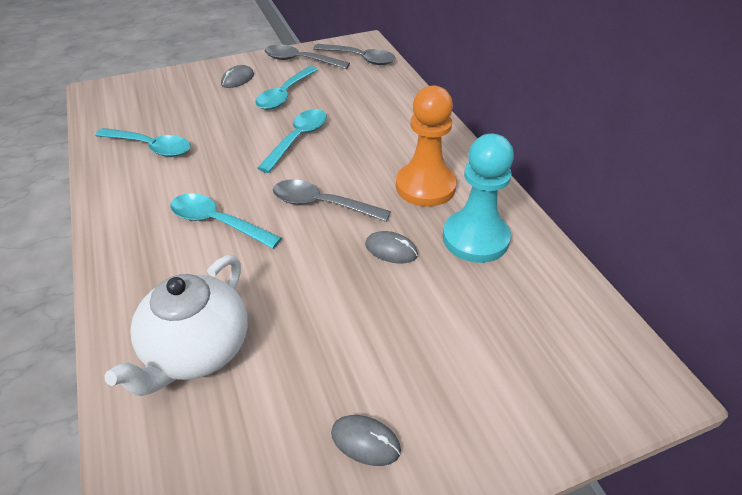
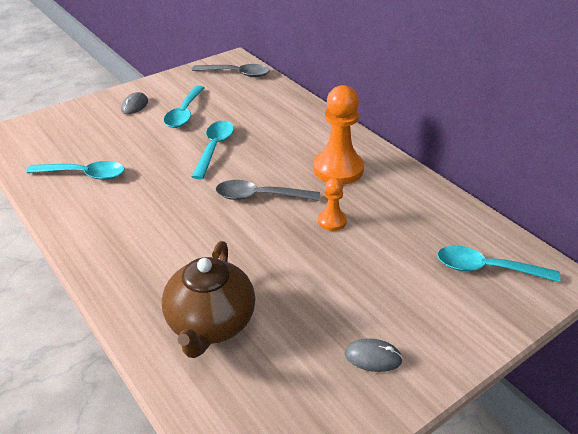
camera: 15 degrees left, 5 degrees down
white teapot [104,255,248,396] -> brown teapot [162,241,255,358]
turquoise spoon [170,193,282,249] -> turquoise spoon moved to [437,246,560,282]
grey spoon [264,45,350,69] -> none
grey mouse [365,231,418,263] -> orange pawn [318,178,347,231]
turquoise pawn [443,134,514,263] -> none

